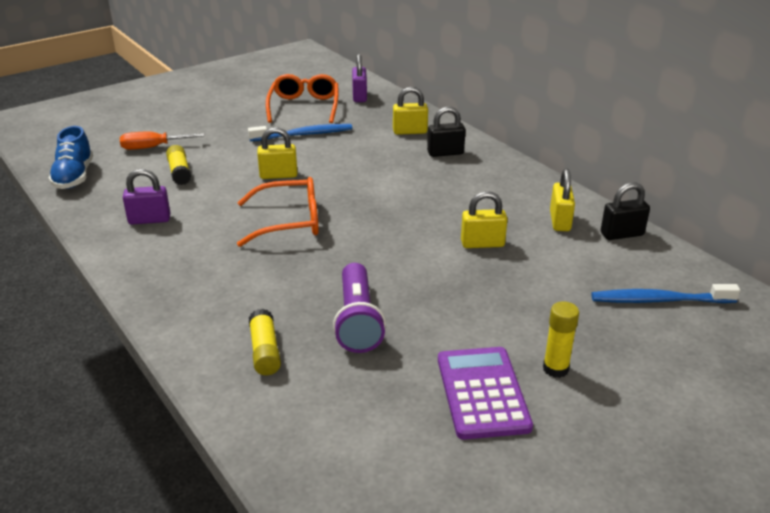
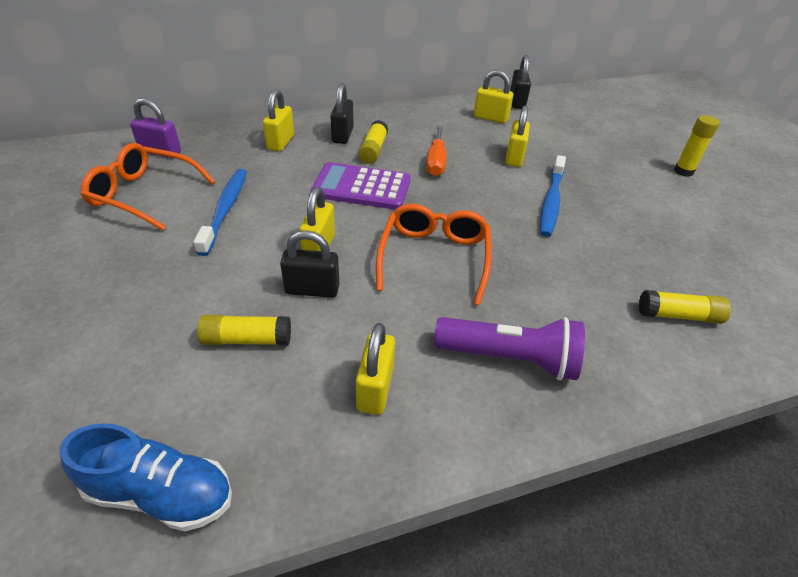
camera: 75 degrees left, 10 degrees up
orange screwdriver [120,132,204,150] -> orange screwdriver moved to [426,125,446,176]
purple padlock [123,169,170,225] -> yellow padlock [356,323,395,415]
purple flashlight [333,263,386,353] -> purple flashlight moved to [434,317,585,380]
purple calculator [438,347,533,440] -> purple calculator moved to [311,162,410,210]
blue toothbrush [591,284,740,303] -> blue toothbrush moved to [540,155,566,237]
none -> black padlock [280,230,340,297]
none -> yellow glue stick [358,120,388,164]

